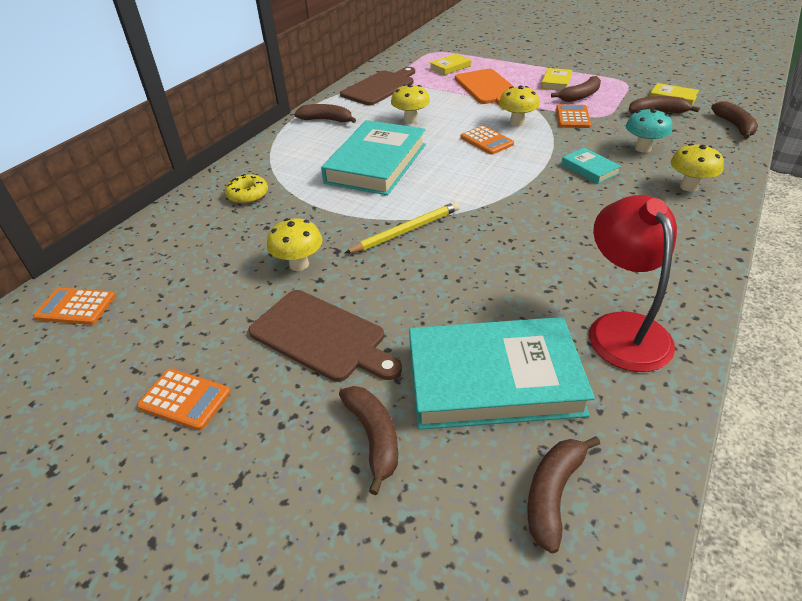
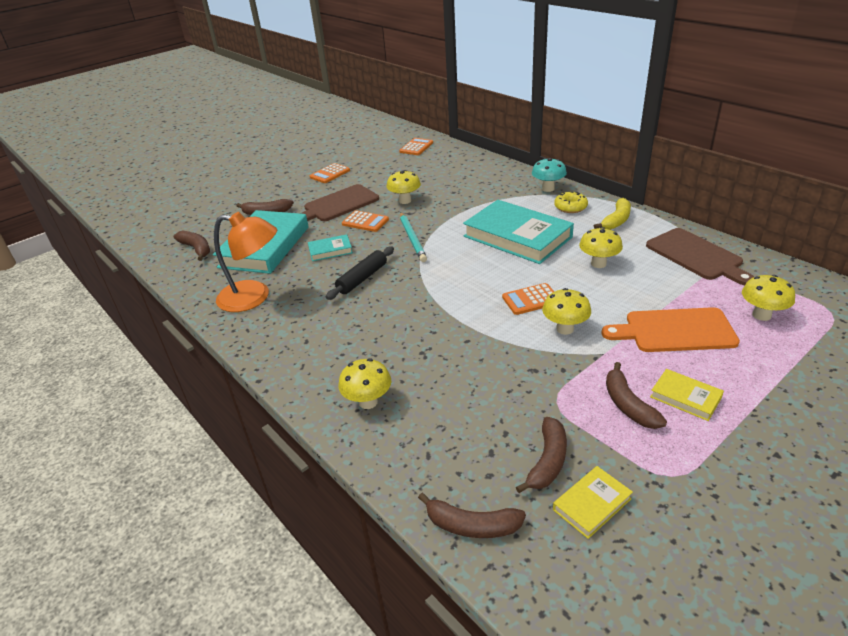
camera: 110 degrees right, 5 degrees down
yellow donut [225,174,268,204] -> yellow donut moved to [554,191,588,213]
brown banana [294,104,356,123] -> yellow banana [594,198,631,230]
yellow pencil [345,202,460,253] -> turquoise pencil [400,212,427,262]
yellow book [429,54,471,75] -> yellow mushroom [742,275,795,321]
orange calculator [556,104,591,128] -> orange calculator moved to [342,210,389,232]
turquoise book [561,148,622,184] -> turquoise book moved to [308,234,353,261]
red lamp [589,195,677,372] -> orange lamp [214,212,277,312]
turquoise mushroom [626,108,672,153] -> turquoise mushroom moved to [532,158,567,192]
none -> black rolling pin [326,246,394,300]

